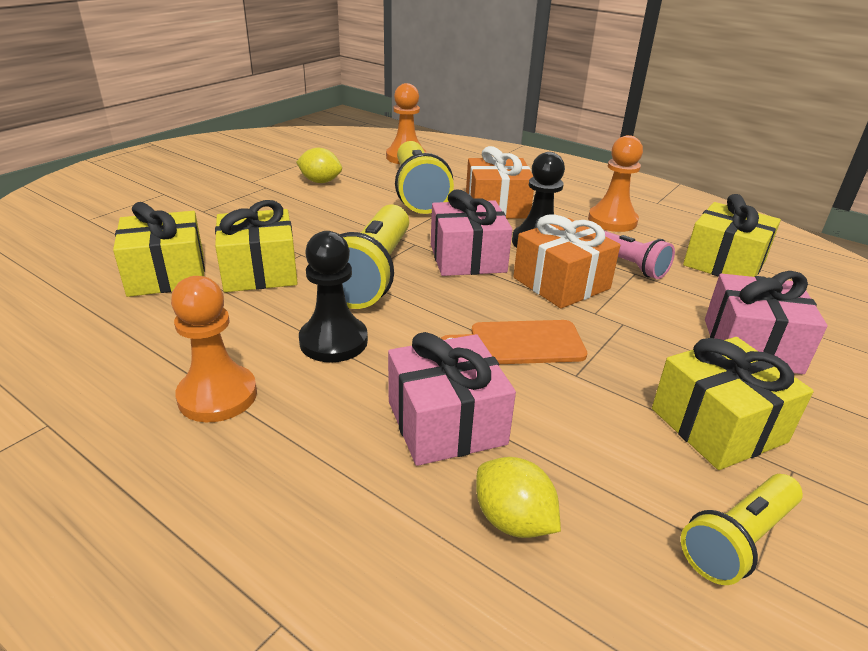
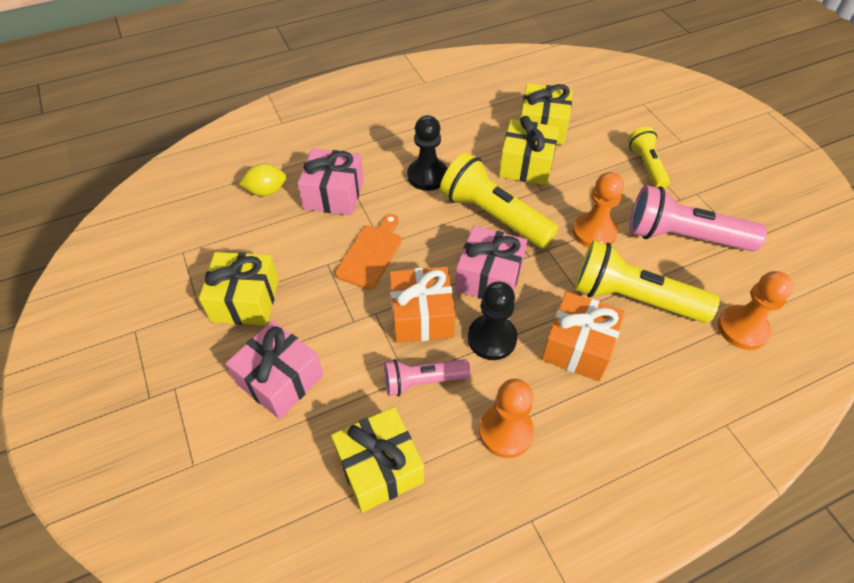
camera: 120 degrees right, 20 degrees up
orange pawn [171,276,257,422] -> orange pawn moved to [572,172,624,248]
yellow lemon [296,148,342,183] -> pink flashlight [630,185,767,252]
yellow flashlight [681,474,803,585] -> yellow flashlight moved to [628,127,670,188]

